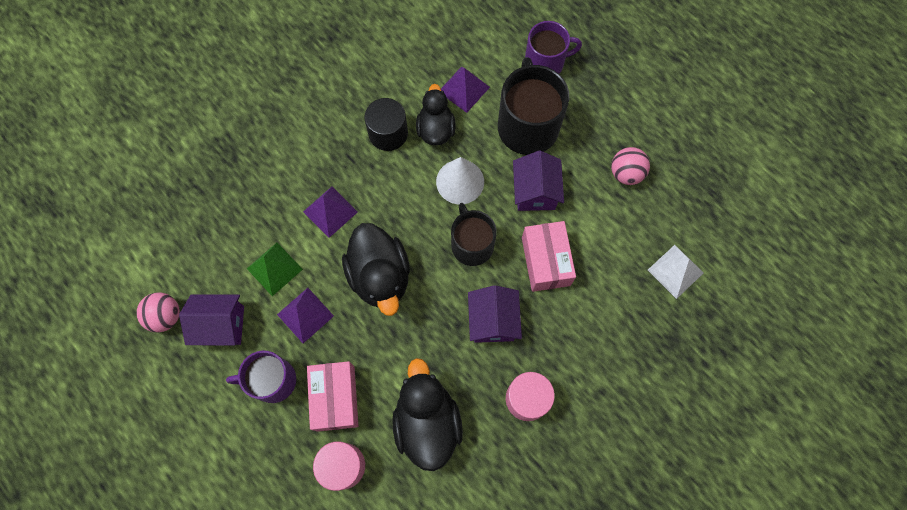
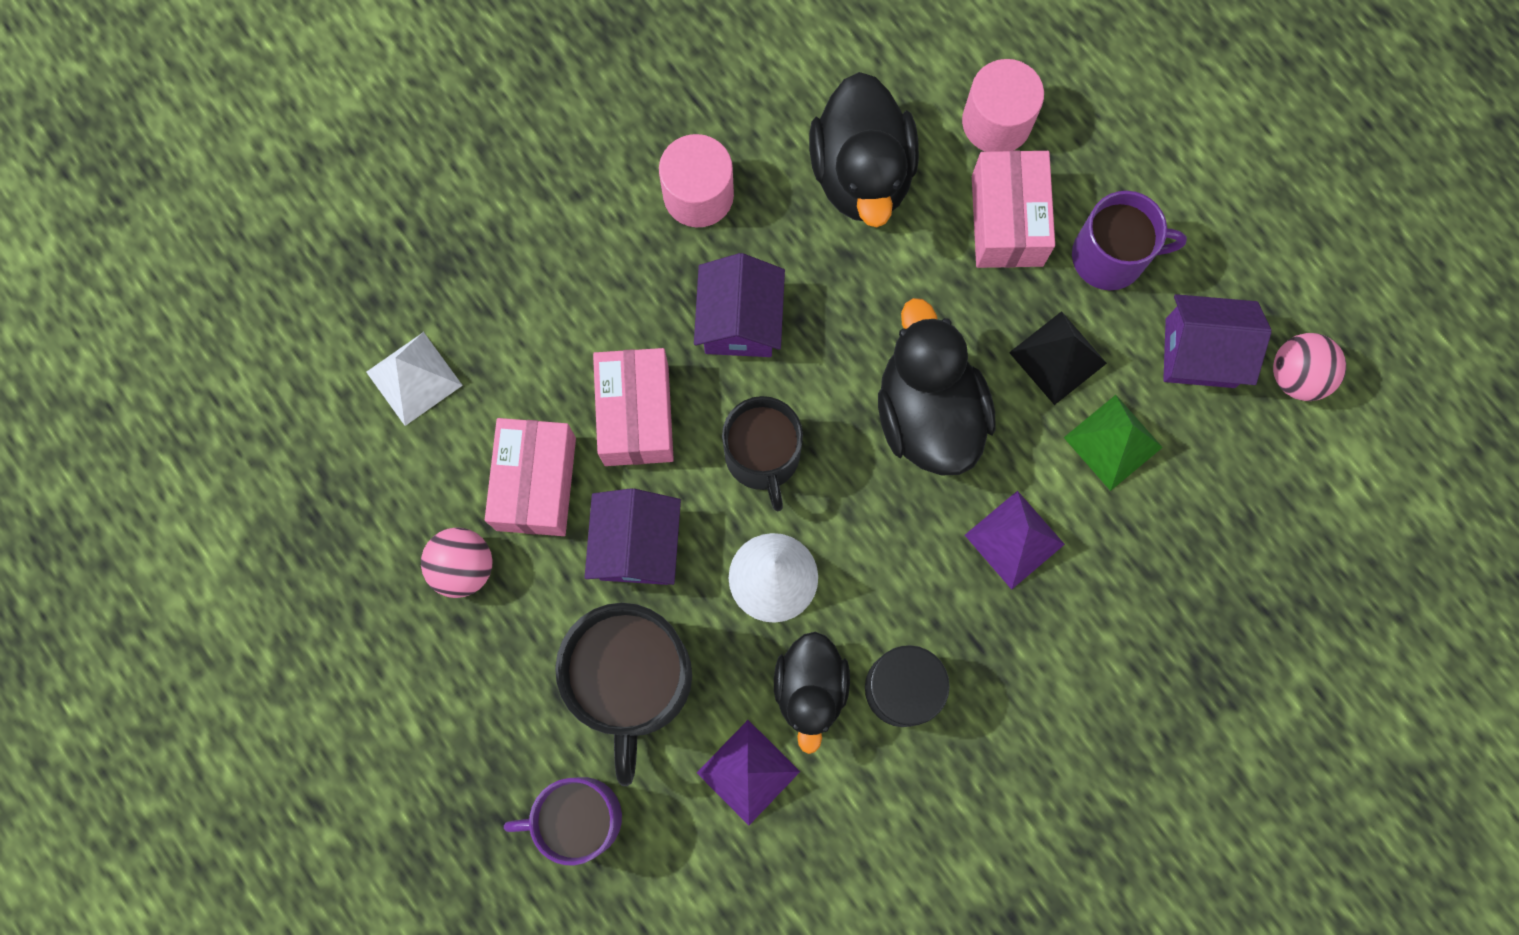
camera: 175 degrees left, 5 degrees up
purple pyramid [277,288,334,343] -> black pyramid [1009,311,1107,405]
none -> pink box [485,418,576,536]

